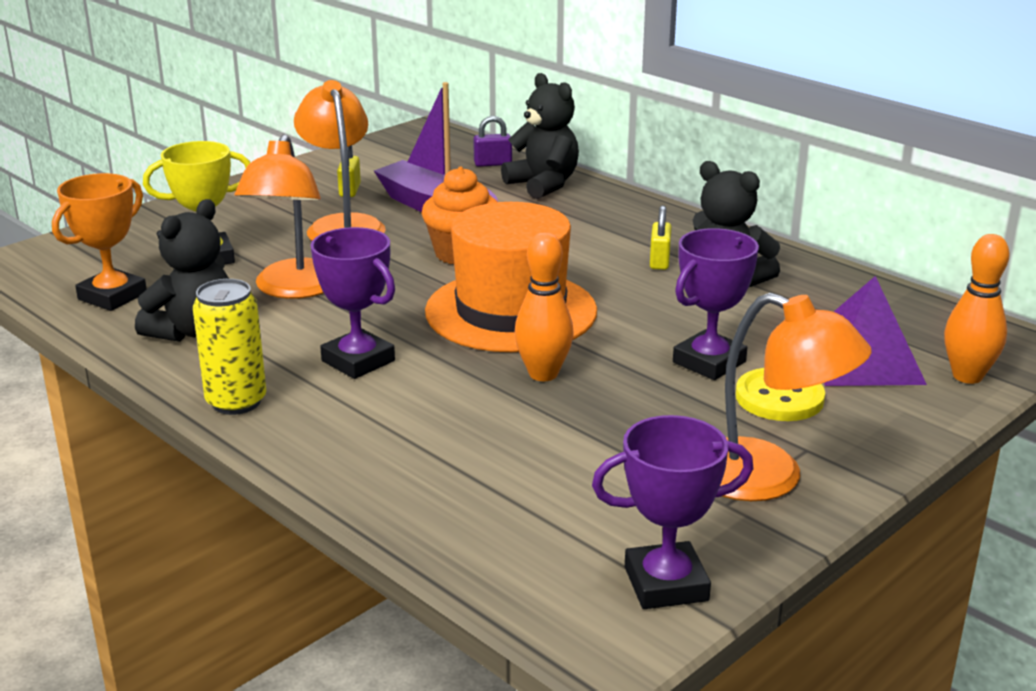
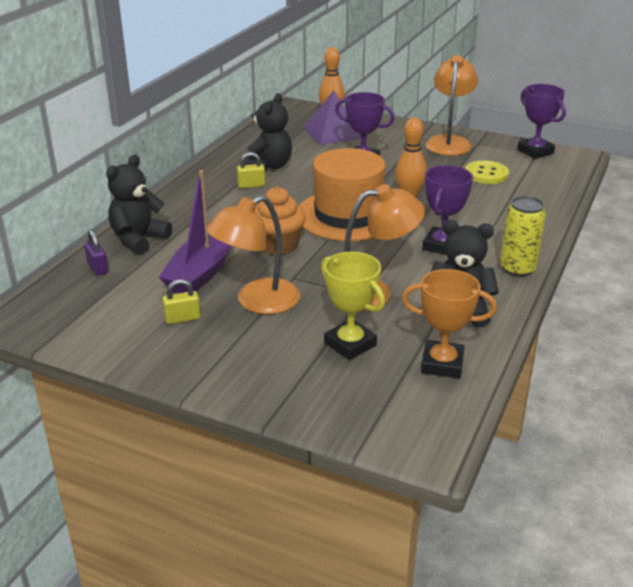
camera: 110 degrees left, 5 degrees up
yellow button [736,368,825,421] -> yellow button moved to [465,160,509,184]

